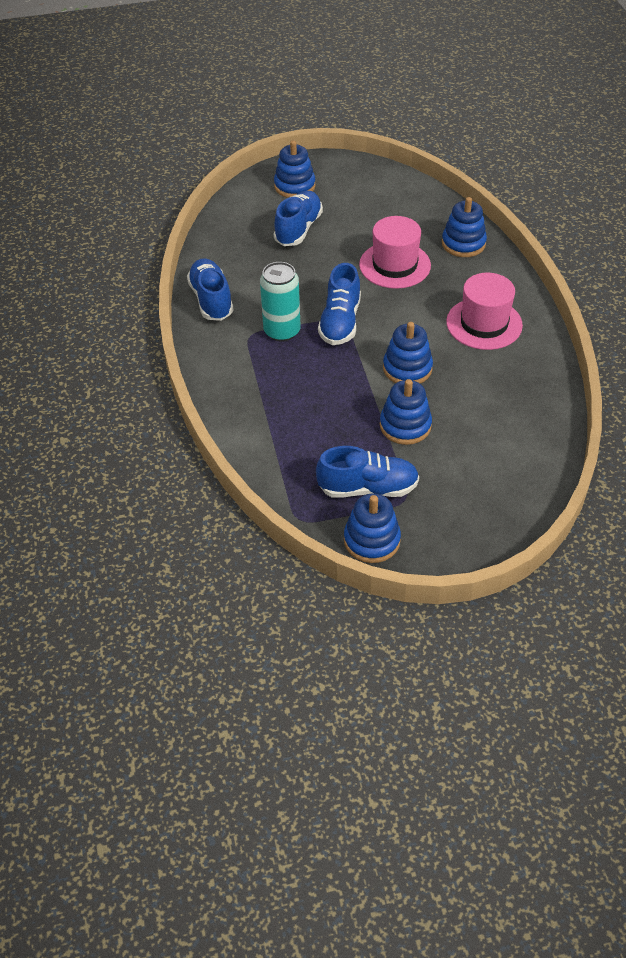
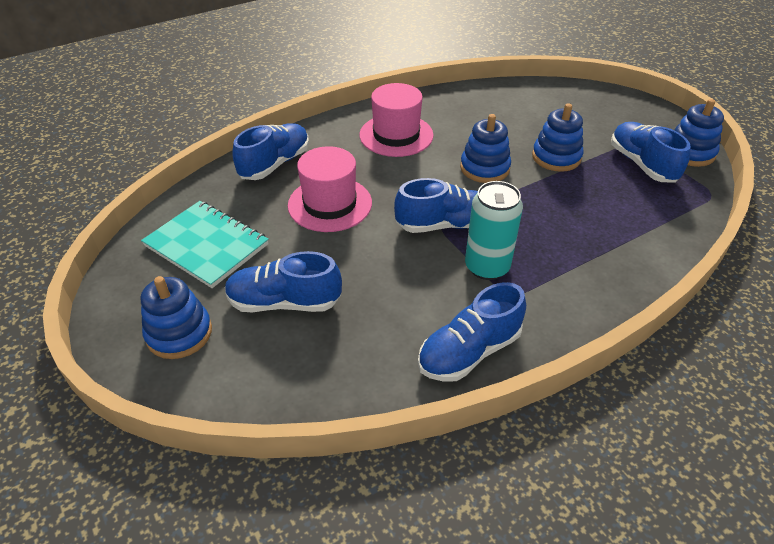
camera: 110 degrees left, 5 degrees down
blue stacking toy [442,197,487,257] -> blue shoe [232,123,309,180]
none -> turquoise notebook [141,201,269,288]

